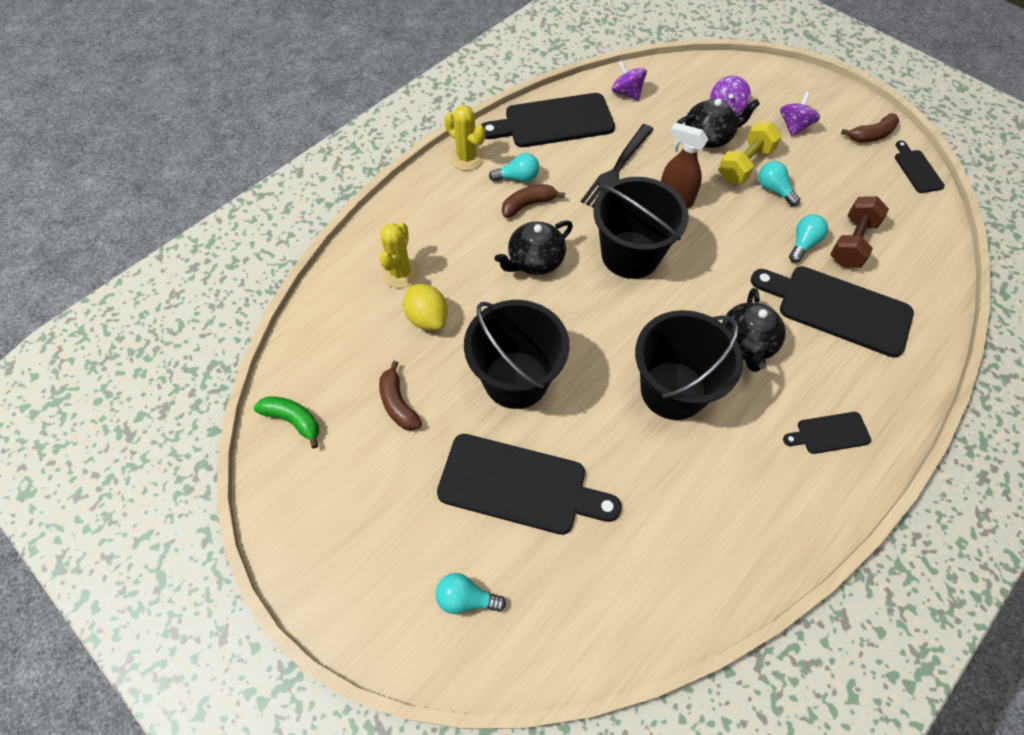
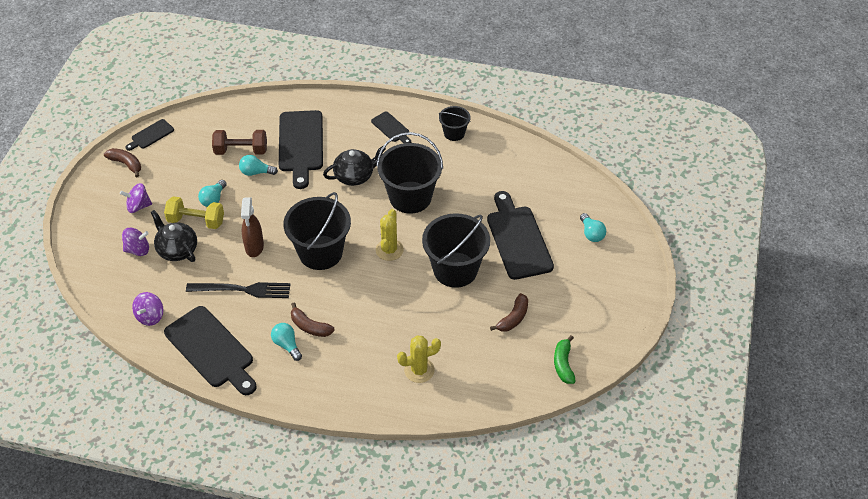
camera: 120 degrees left, 10 degrees down
yellow lemon [403,284,448,330] -> none
yellow cactus [444,105,485,170] -> yellow cactus moved to [376,209,404,261]
black teapot [495,220,573,275] -> none
none -> black bucket [439,106,471,141]

